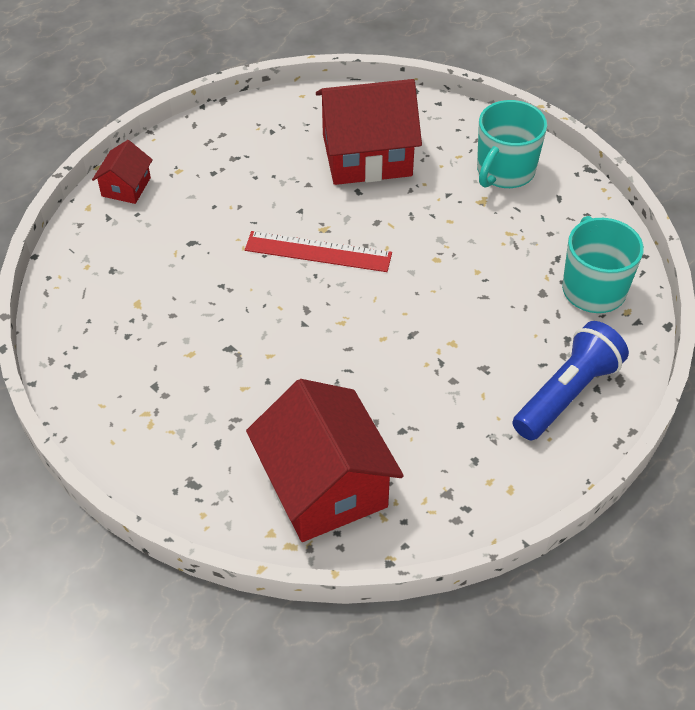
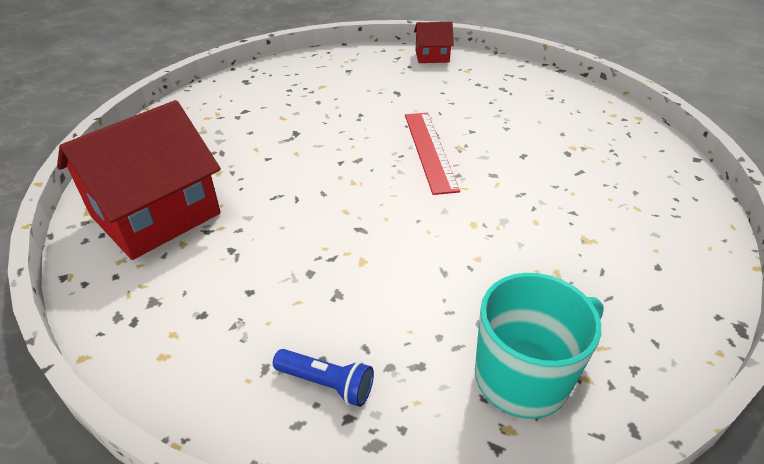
camera: 70 degrees right, 10 degrees down
red house [316,79,422,185] -> none
turquoise mug [477,100,547,188] -> none
blue flashlight [513,321,629,440] -> blue flashlight [273,349,374,407], size x0.53

